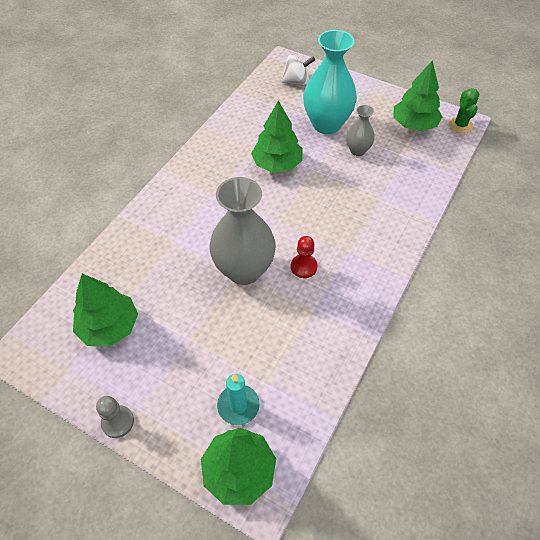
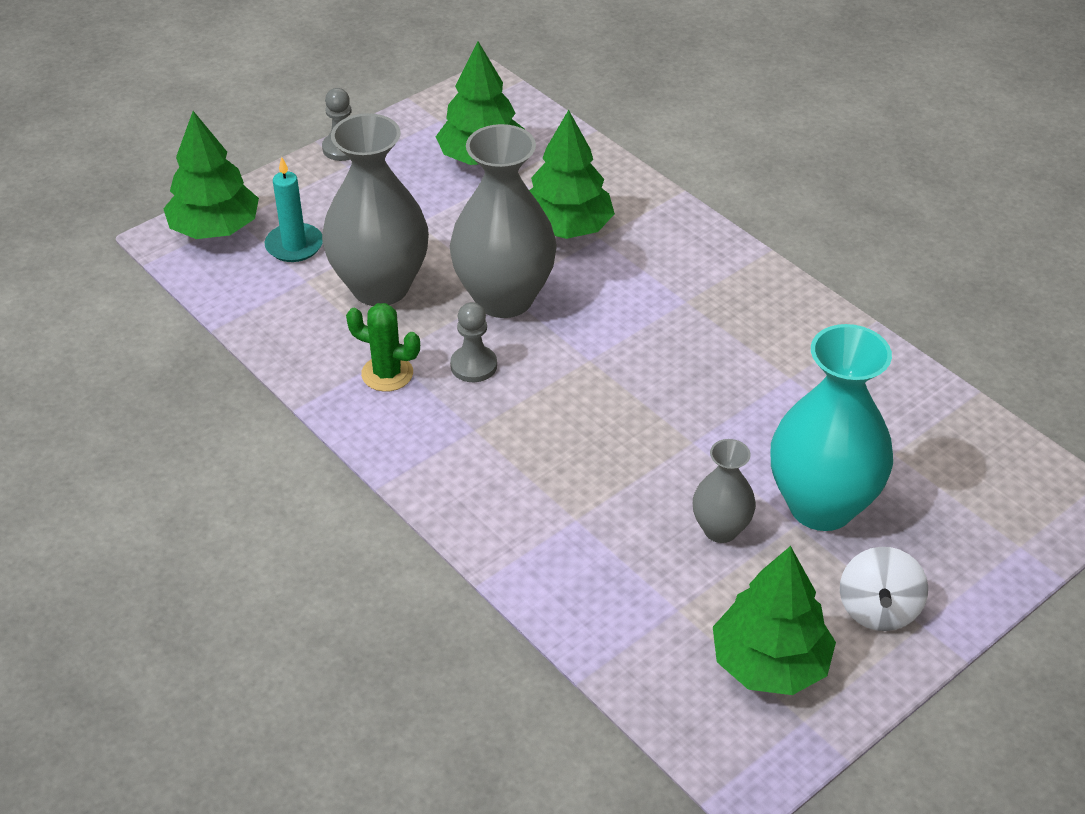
camera: 110 degrees right, 10 degrees down
green tree [251,101,302,173] -> green tree moved to [529,110,615,239]
white spinning top [281,55,315,85] -> white spinning top moved to [840,547,928,631]
red pawn [291,236,318,278] -> grey pawn [450,302,497,382]
green cactus [449,88,479,133] -> green cactus moved to [346,303,420,392]
none -> grey vase [322,113,429,306]

